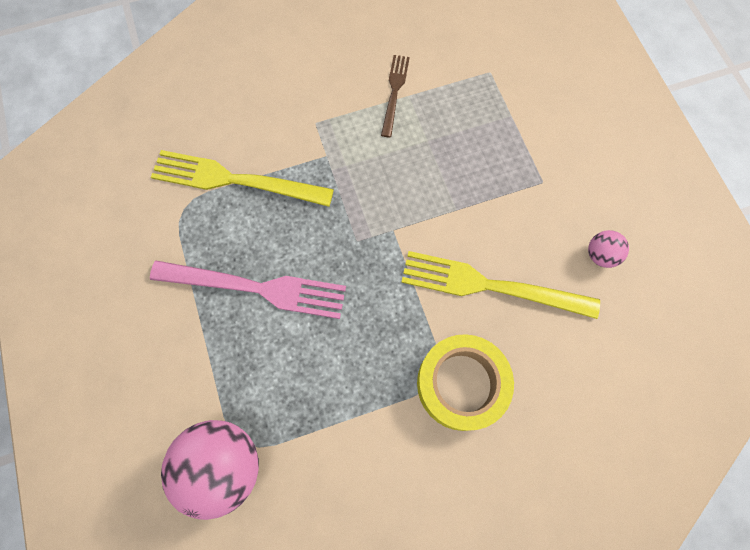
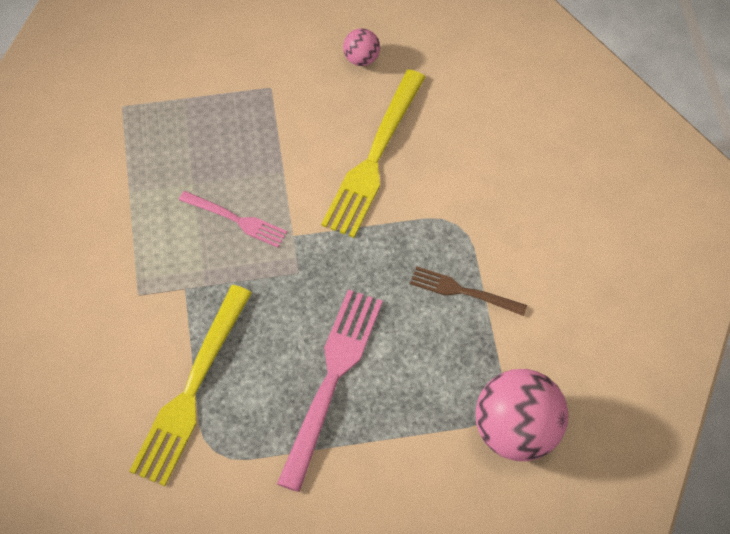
camera: 80 degrees left, 10 degrees down
brown fork [381,55,410,137] -> brown fork moved to [410,266,527,316]
yellow tape [417,334,514,431] -> none
none -> pink fork [179,191,287,248]

